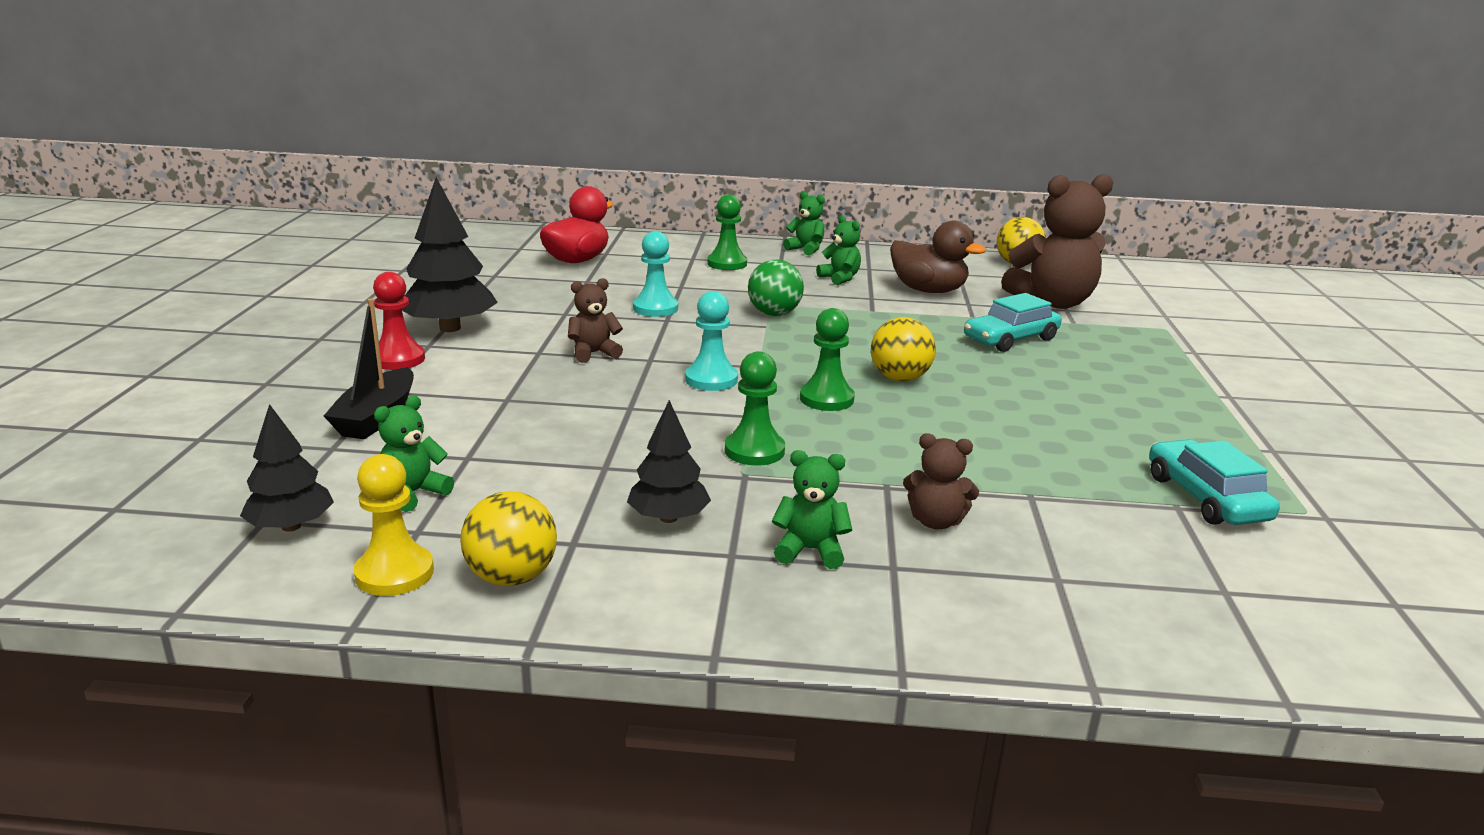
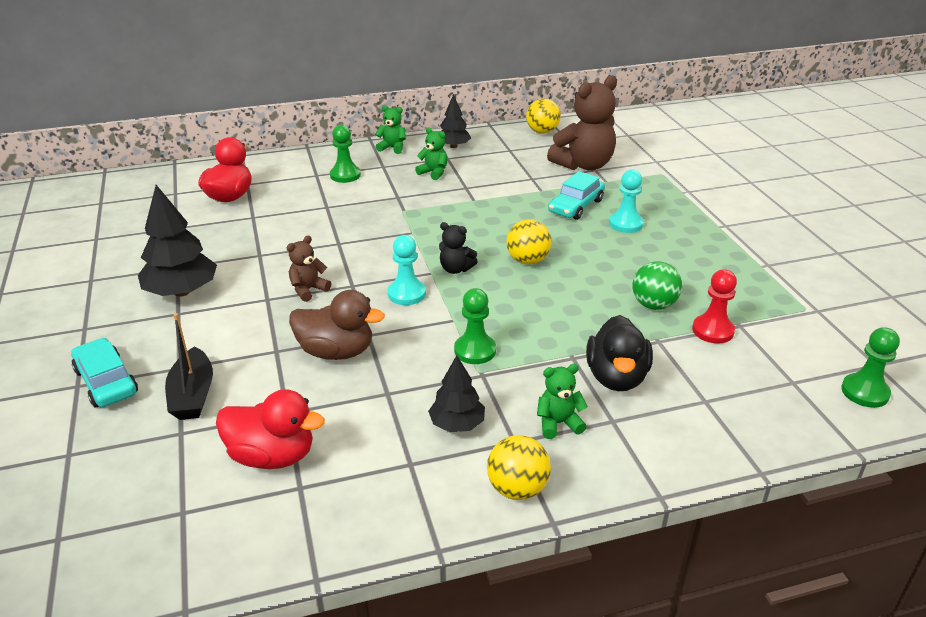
camera: 20 degrees left, 10 degrees up
black tree [240,404,334,532] -> black tree moved to [440,94,471,148]
yellow pawn [354,454,434,596] -> none
red pawn [373,272,425,370] -> red pawn moved to [692,269,737,344]
green teddy bear [374,395,454,512] -> red duck [216,389,325,469]
yellow ball [460,491,557,586] -> yellow ball moved to [487,435,551,500]
turquoise pawn [633,231,678,317] -> turquoise pawn moved to [609,170,644,233]
green ball [748,260,804,316] -> green ball moved to [632,261,682,310]
green pawn [800,308,855,411] -> green pawn moved to [841,327,900,408]
brown duck [890,221,986,293] -> brown duck moved to [289,290,385,360]
brown teddy bear [903,434,979,529] -> black duck [586,315,653,391]
turquoise car [1149,439,1280,525] -> turquoise car moved to [71,338,138,407]
none -> black teddy bear [439,222,478,274]

